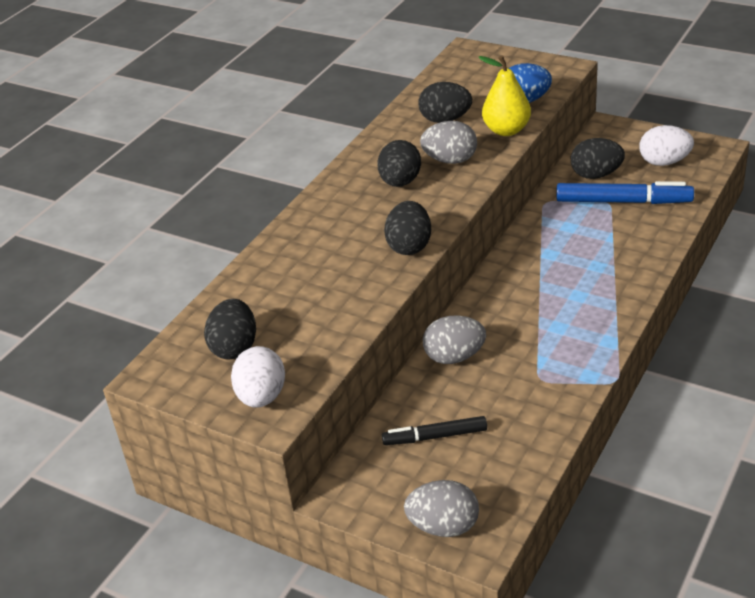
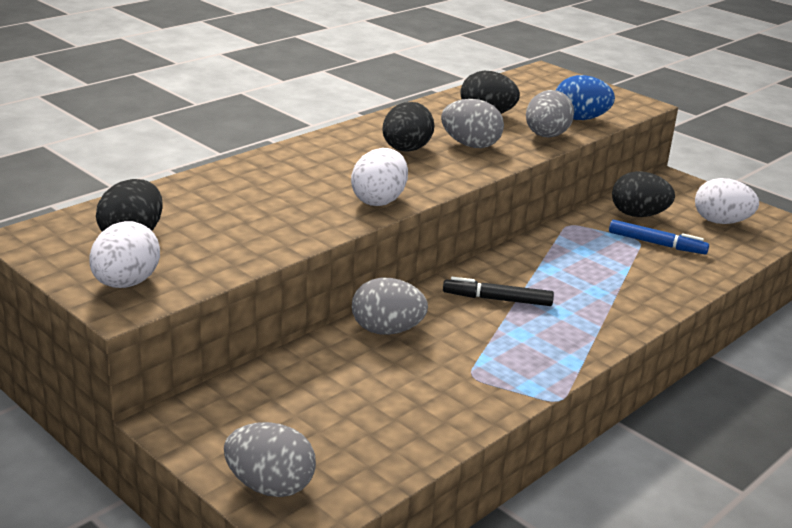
camera: 10 degrees right, 10 degrees down
black marker [382,416,487,445] -> black marker moved to [443,277,554,306]
black egg [384,201,431,255] -> white egg [351,148,408,206]
yellow pear [478,55,531,136] -> grey egg [526,90,574,137]
blue marker [556,181,694,204] -> blue marker [609,220,709,254], size x0.63

